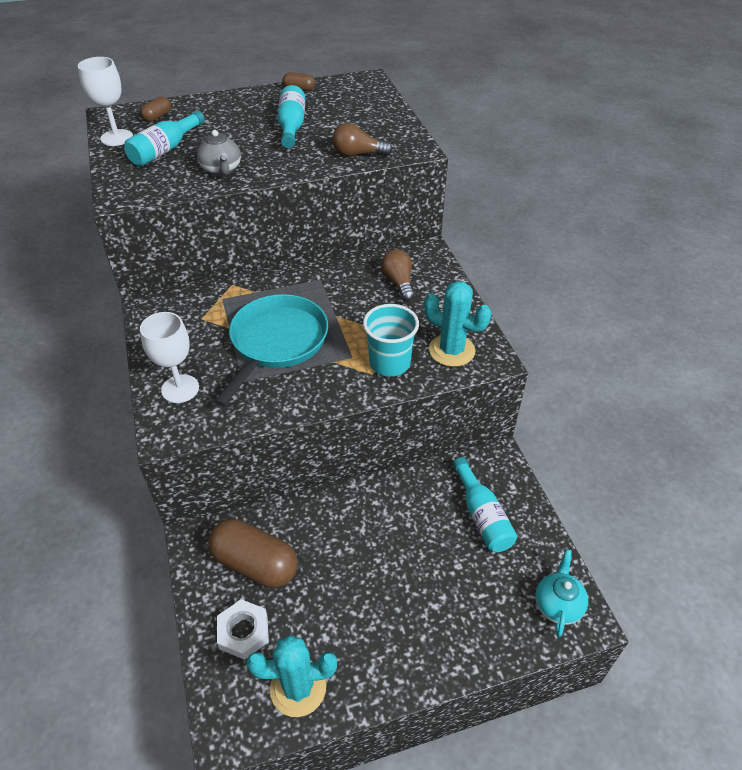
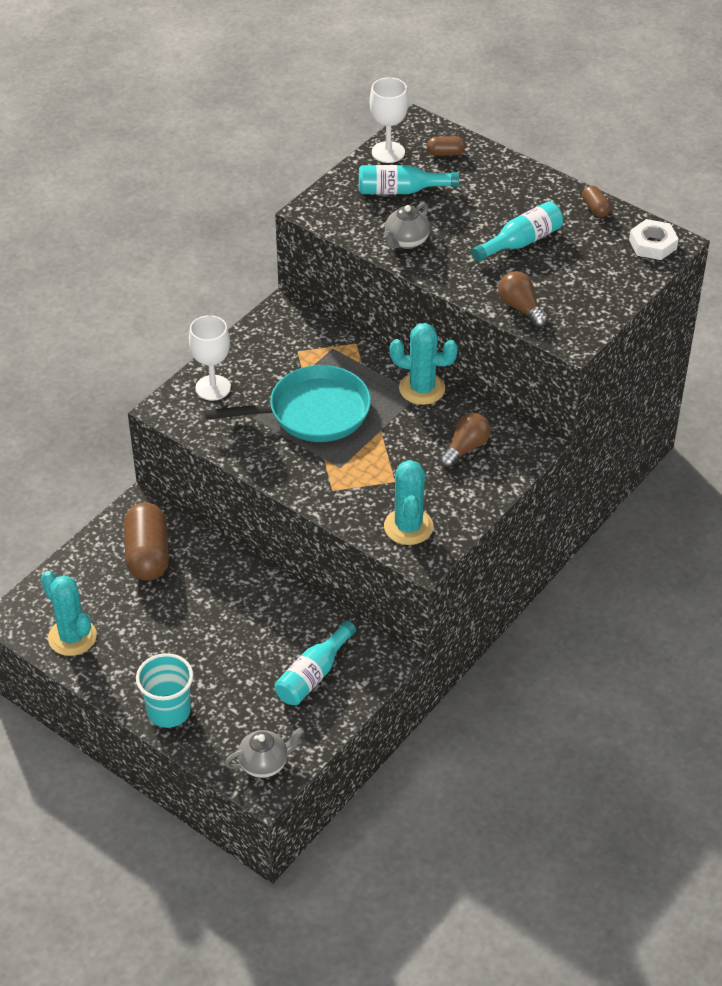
camera: 55 degrees right, 0 degrees up
white nut [217,599,269,660] -> white nut moved to [629,219,679,260]
turquoise cup [363,304,419,376] -> turquoise cup moved to [136,653,193,728]
turquoise teapot [535,549,588,637] -> grey teapot [224,727,304,778]
none -> turquoise cactus [390,323,458,405]

